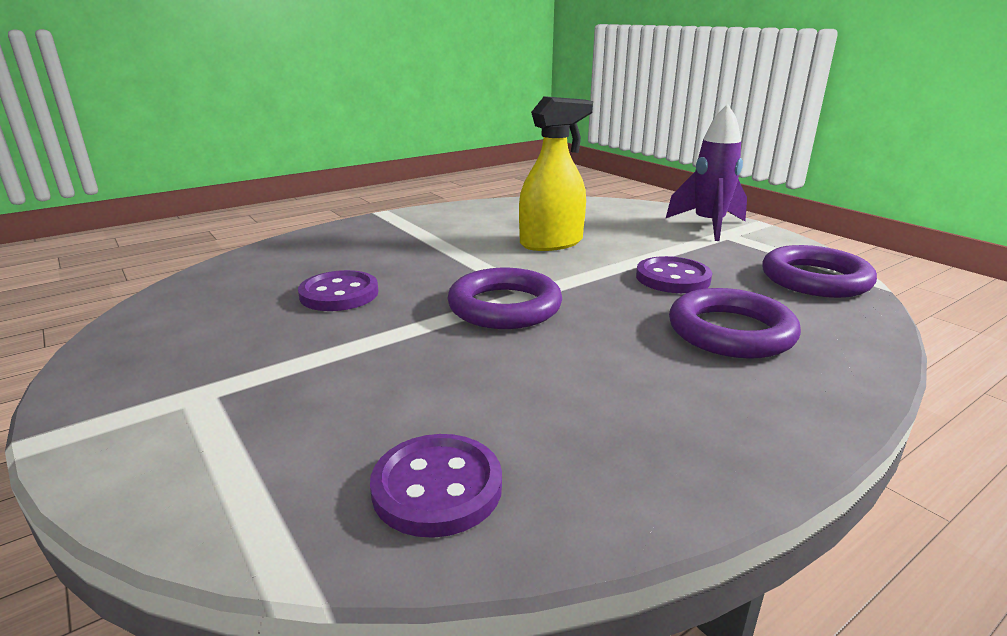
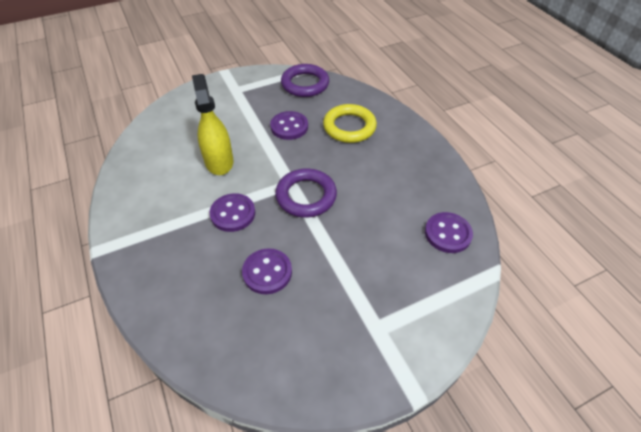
camera: 80 degrees left, 25 degrees up
purple rocket [665,104,747,241] -> none
purple ring [669,288,801,359] -> yellow ring [323,104,377,143]
none -> purple button [209,193,255,232]

